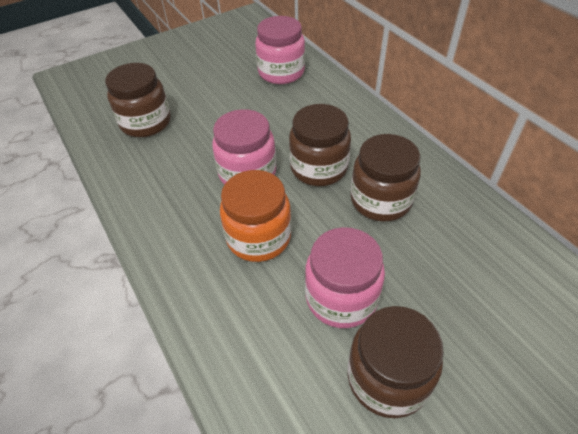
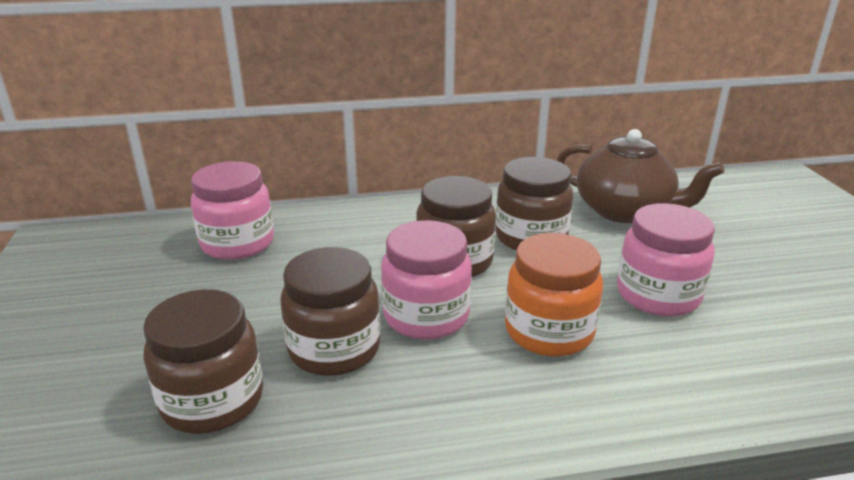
camera: 70 degrees left, 20 degrees down
brown jar [348,306,444,418] -> brown jar moved to [281,247,381,376]
none -> brown teapot [557,129,725,223]

